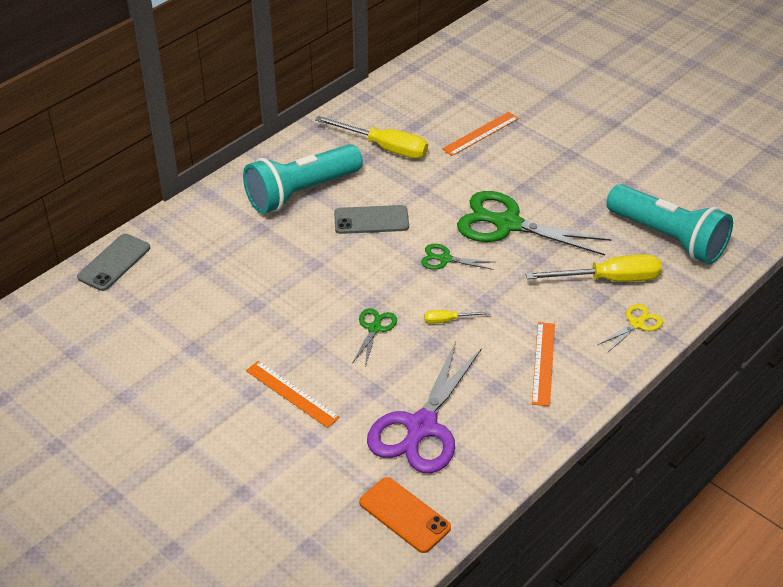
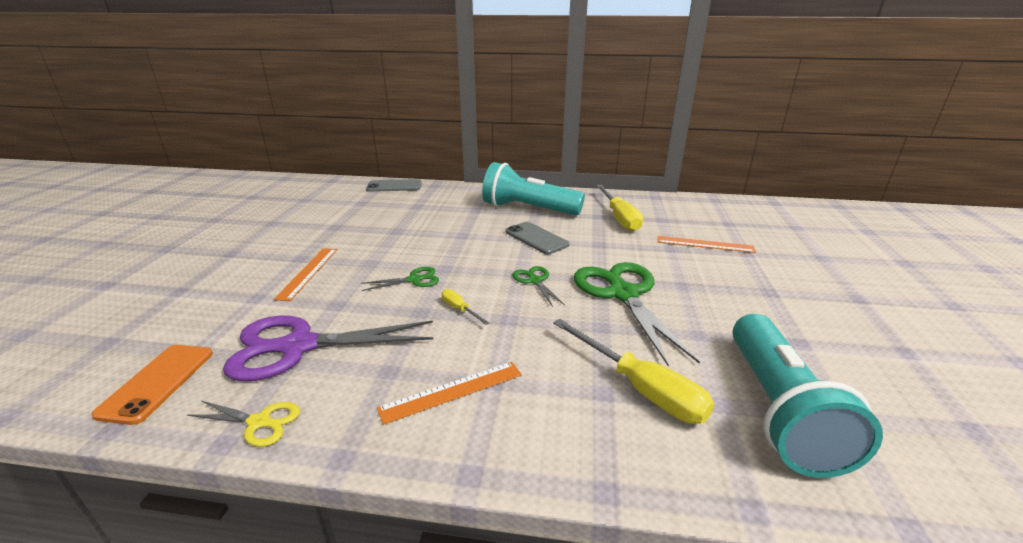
camera: 55 degrees right, 15 degrees down
yellow scissors [598,304,663,353] -> yellow scissors moved to [187,401,300,447]

